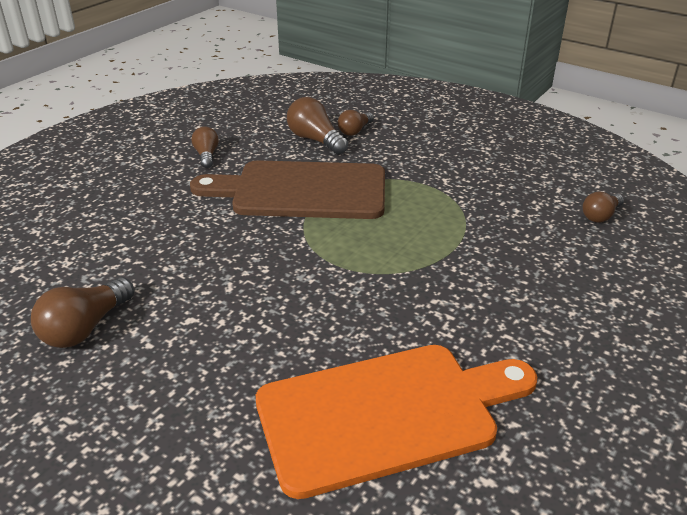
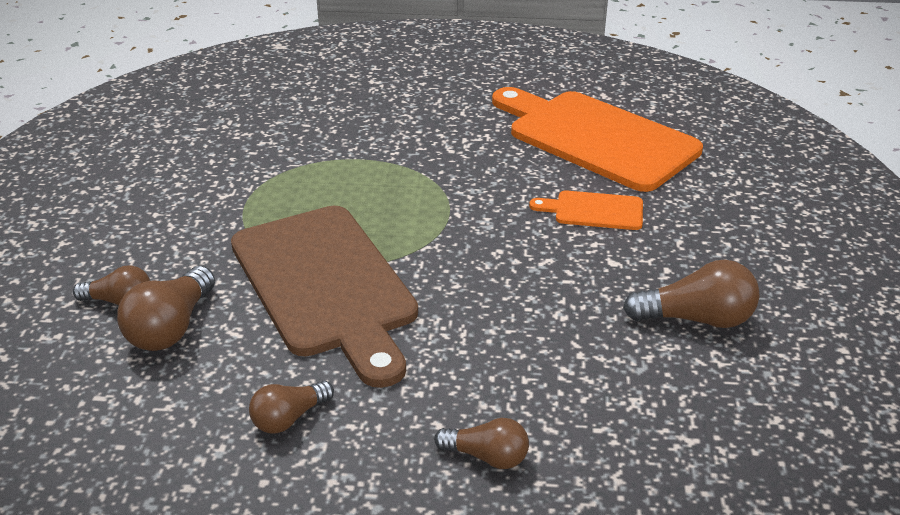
camera: 120 degrees left, 0 degrees up
brown light bulb [583,192,624,223] -> brown light bulb moved to [434,418,529,469]
none -> orange cutting board [529,191,643,230]

